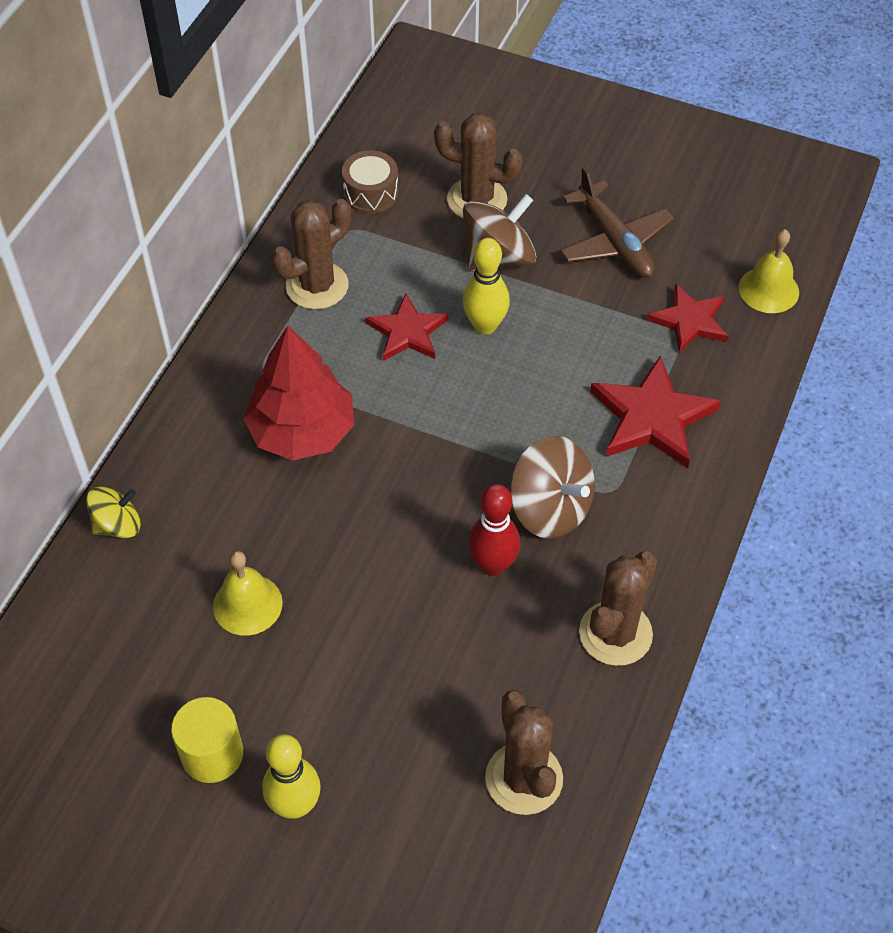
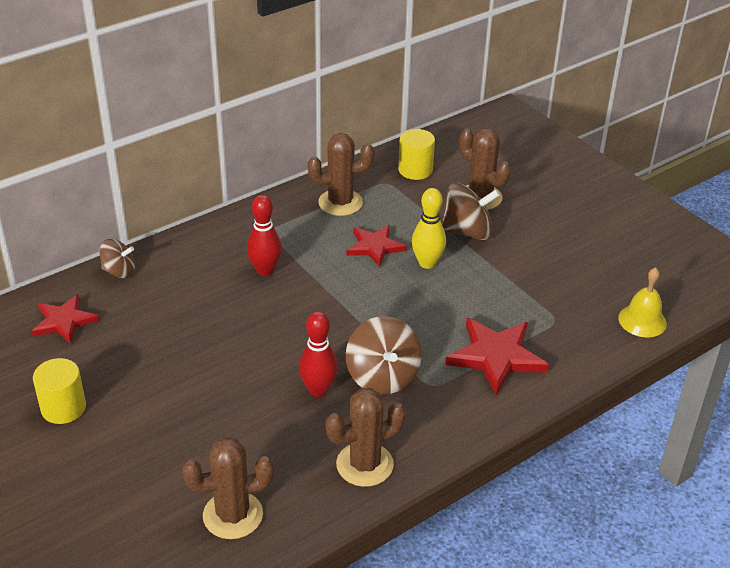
camera: 30 degrees right, 15 degrees down
yellow spinning top [86,487,141,538] -> brown spinning top [100,239,135,278]
yellow bell [213,551,283,636] -> none
red tree [243,326,354,460] -> red bowling pin [247,195,282,276]
yellow bowling pin [262,734,321,819] -> none
brown drum [342,150,399,214] -> yellow cylinder [398,129,435,180]
brown cactus [485,690,563,815] -> brown cactus turned 60 degrees clockwise [182,437,274,539]
brown plane [560,167,674,278] -> none
red star [647,284,729,353] -> red star moved to [32,294,99,344]

